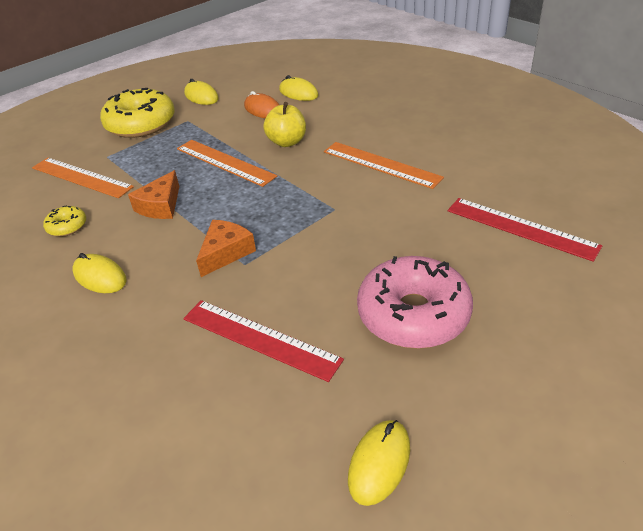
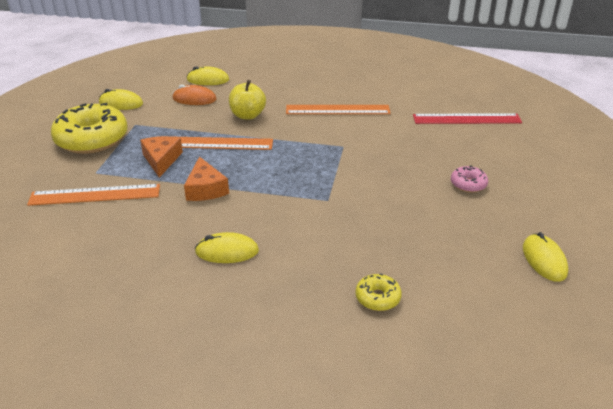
camera: 40 degrees left, 5 degrees down
yellow donut [43,206,86,237] -> yellow donut moved to [355,273,402,311]
red ruler [183,300,344,382] -> none
orange cheese [196,220,256,277] -> orange cheese moved to [140,136,183,178]
pink donut [357,256,473,349] -> pink donut [451,165,488,193], size x0.45

